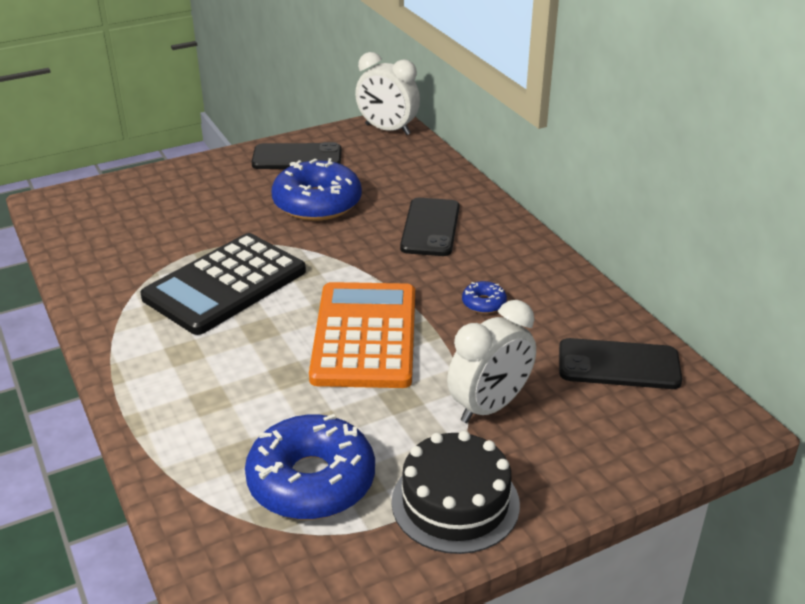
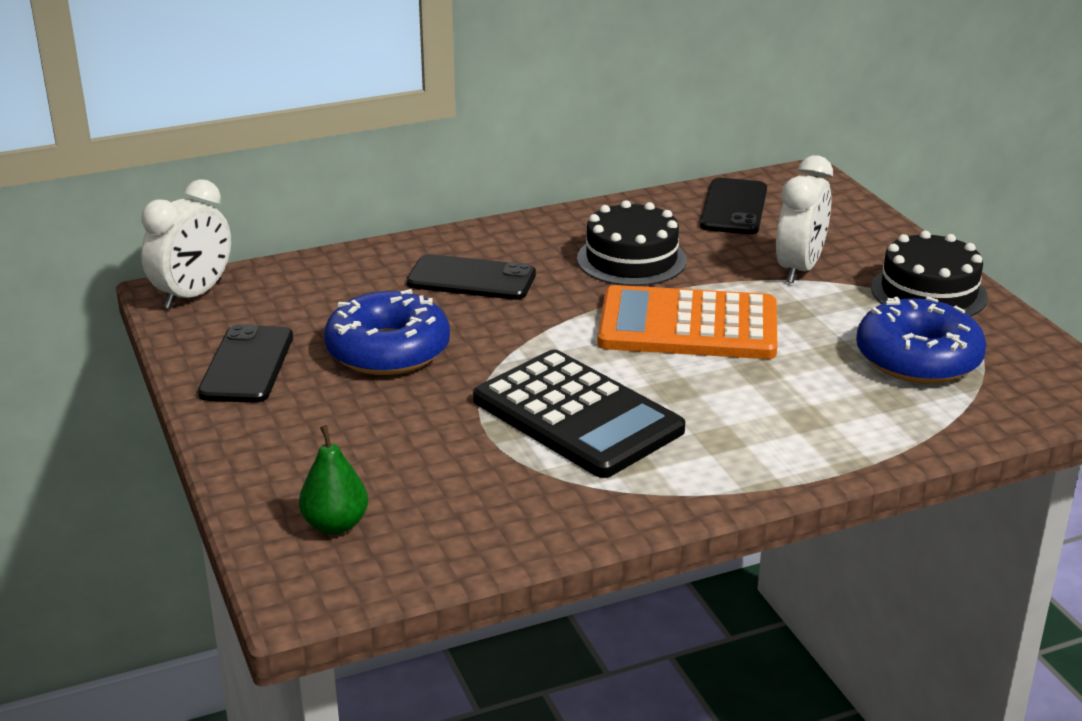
camera: 85 degrees left, 5 degrees down
white clock [447,300,536,423] -> white clock turned 60 degrees clockwise [776,155,833,283]
blue donut [462,281,507,314] -> black cake [577,200,687,286]
none -> green pear [299,425,368,534]

